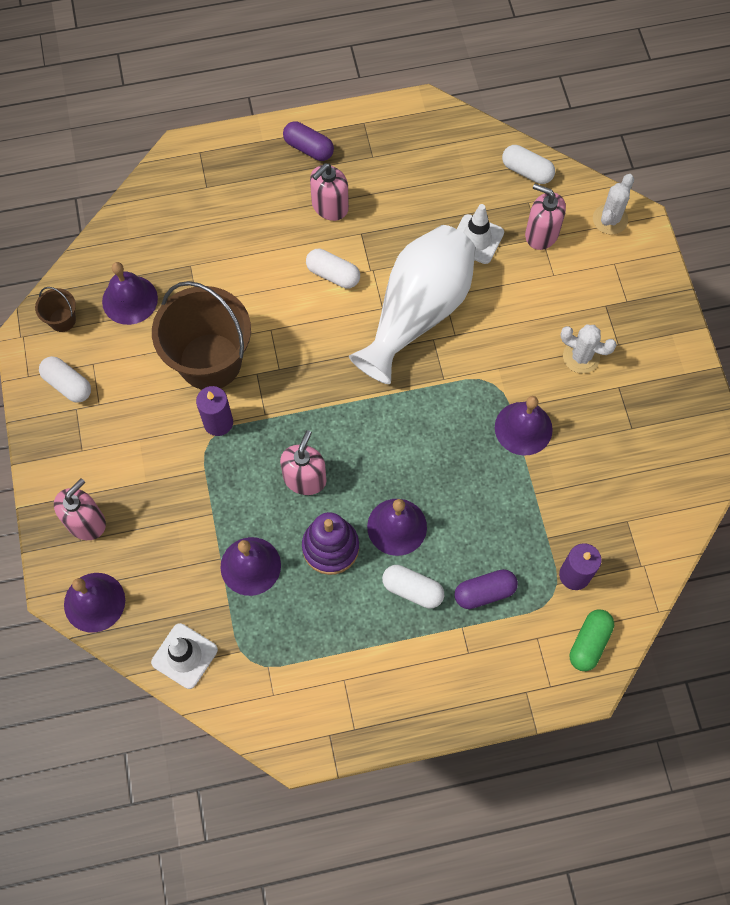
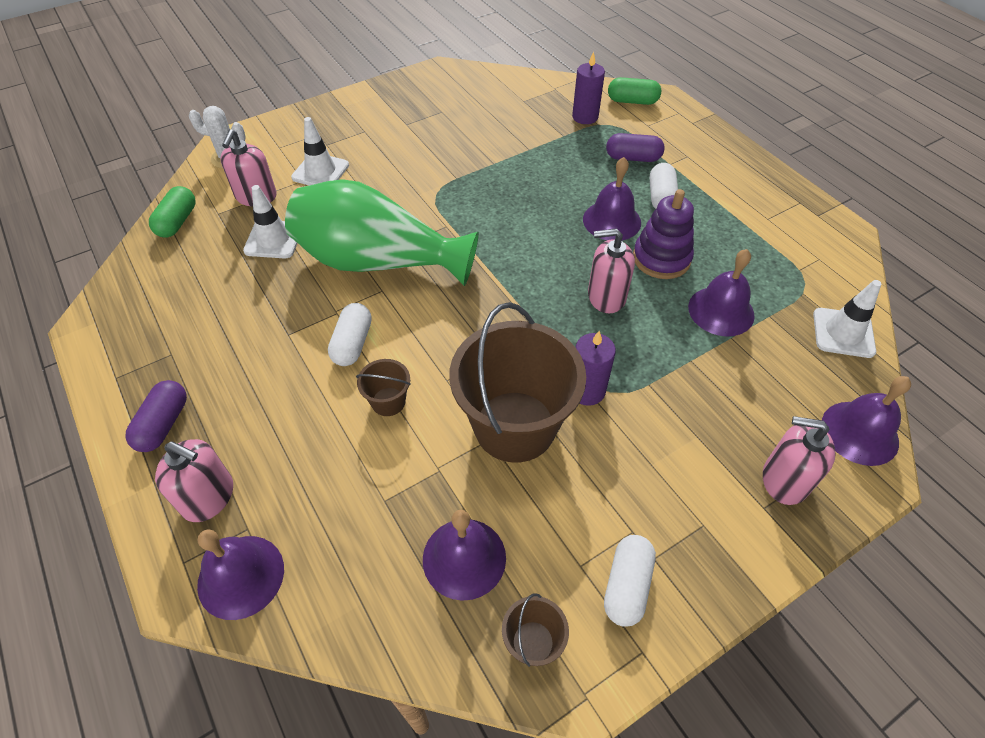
camera: 110 degrees left, 15 degrees down
pink soap dispenser [310,163,349,221] -> pink soap dispenser moved to [155,439,233,522]
white vase [349,225,476,384] -> green vase [285,180,479,286]
purple capsule [454,569,518,609] -> purple capsule turned 45 degrees counterclockwise [606,133,665,162]
purple bell [495,396,553,456] -> purple bell moved to [197,529,284,620]
white capsule [502,145,555,184] -> green capsule [149,186,195,238]
white cactus [560,324,617,373] -> none
none -> white traffic cone [291,117,349,185]
none -> brown bucket [356,359,411,416]

